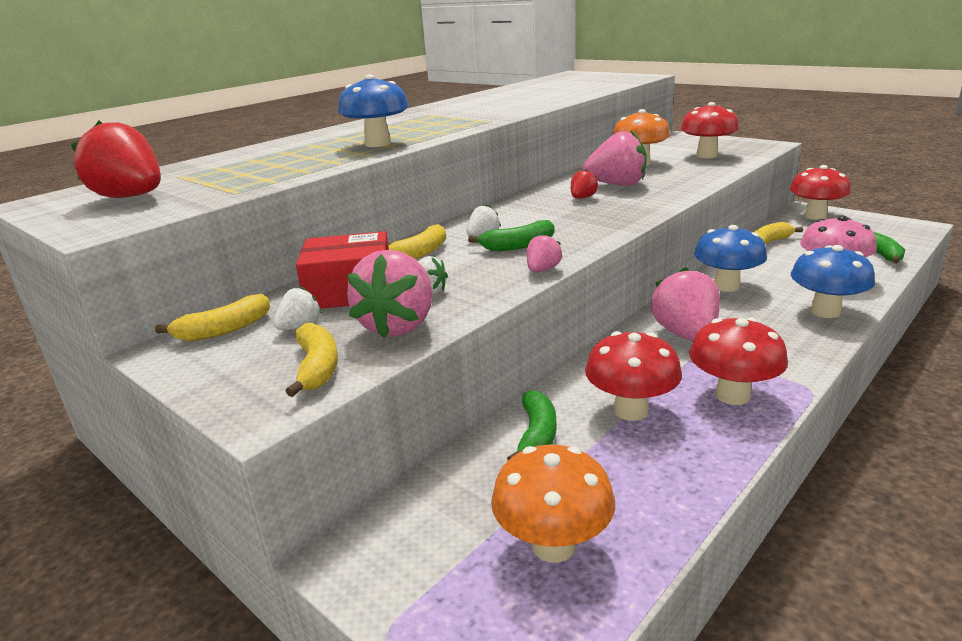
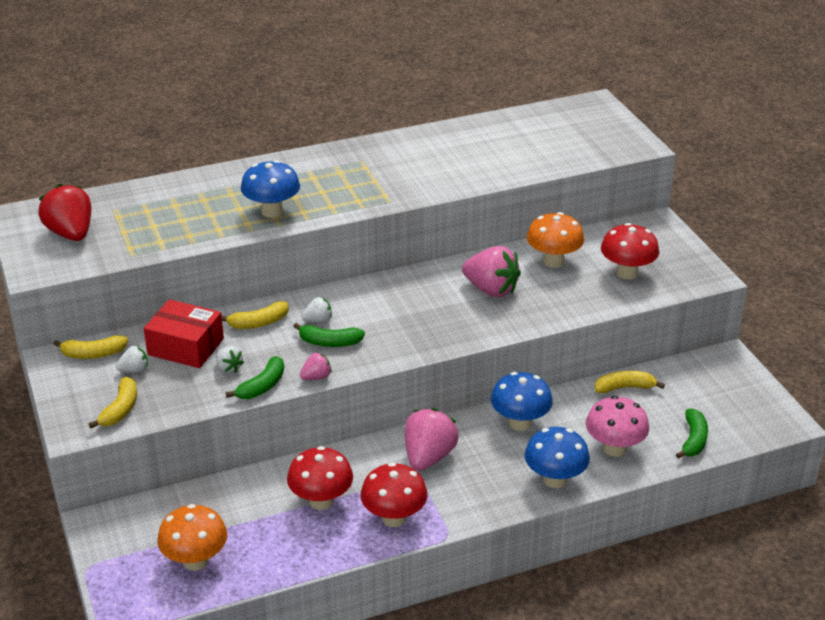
camera: 25 degrees right, 10 degrees up
pink strawberry [347,250,433,338] -> none
green banana [507,390,556,460] -> green banana moved to [226,356,284,399]
red strawberry [571,169,598,199] -> none
red mushroom [790,165,851,220] -> none

